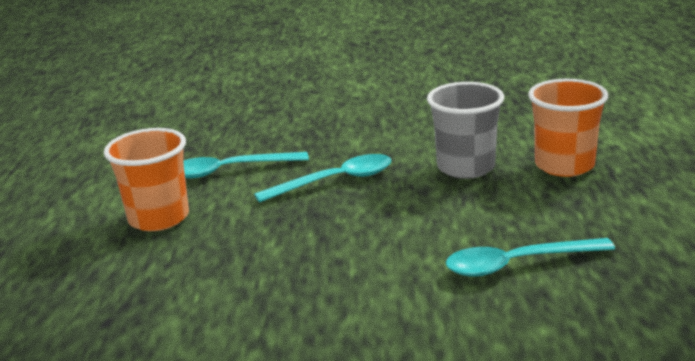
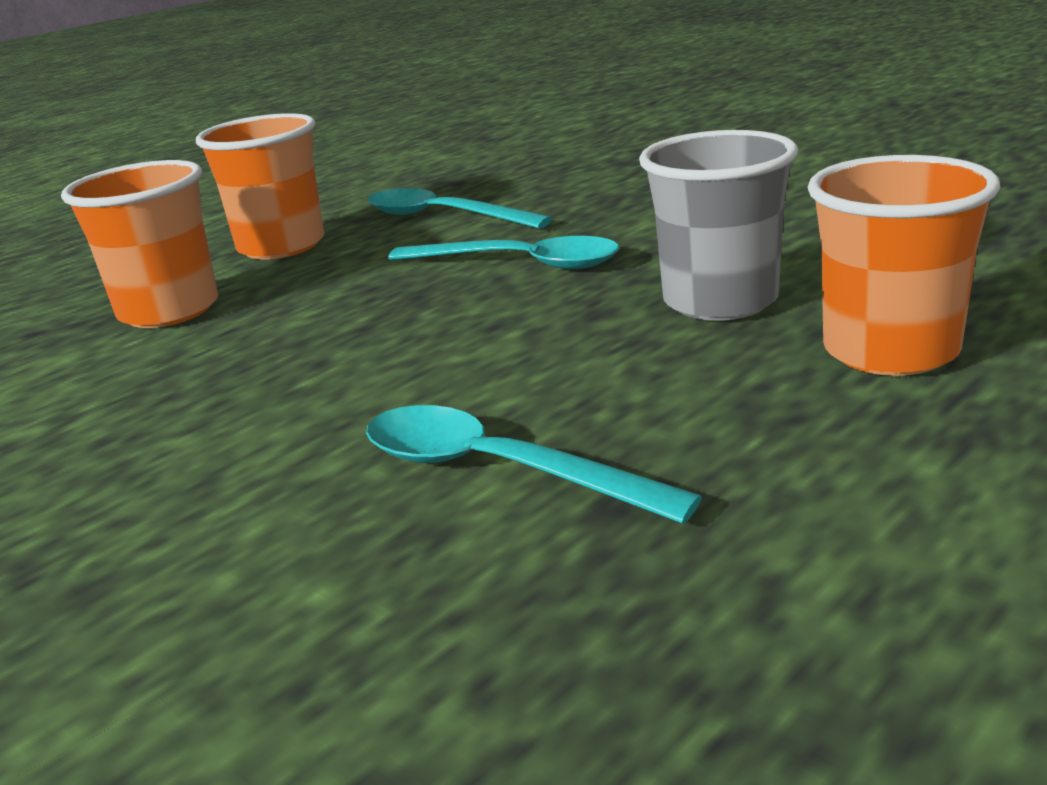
camera: 45 degrees right, 0 degrees up
none -> orange cup [61,160,218,328]

